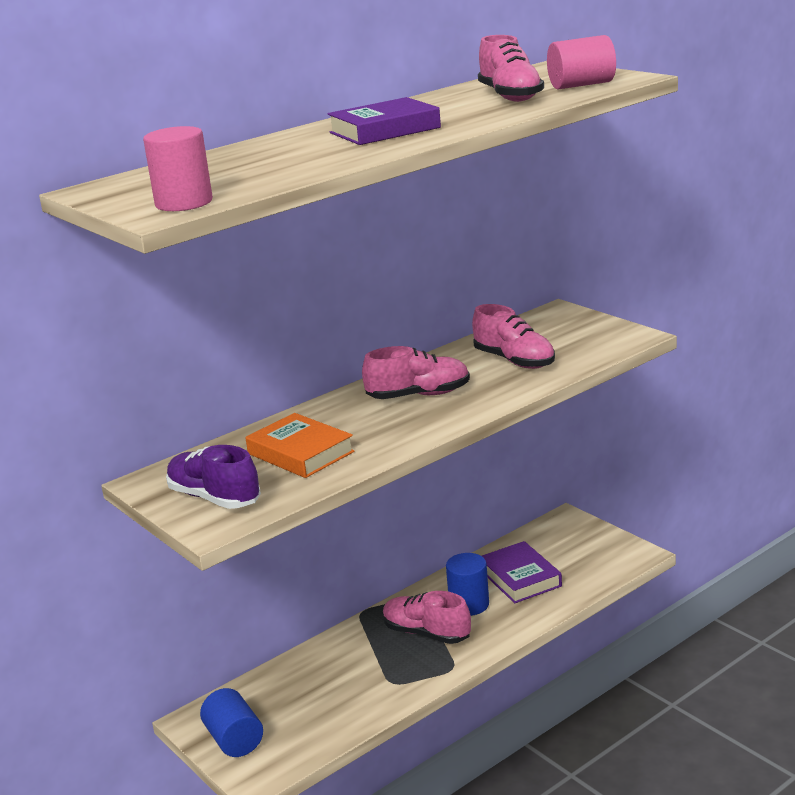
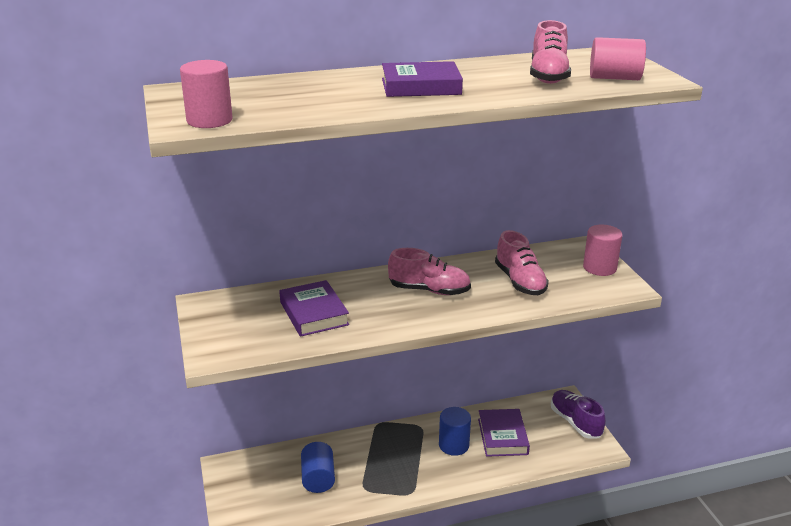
camera: 20 degrees right, 5 degrees up
purple shoe [166,445,261,509] -> purple shoe moved to [551,390,606,439]
blue cylinder [200,688,263,757] -> blue cylinder moved to [301,442,335,493]
orange book [246,413,355,478] -> purple book [279,280,349,337]
pink shoe [383,591,471,644] -> none
none -> pink cylinder [583,225,623,276]

